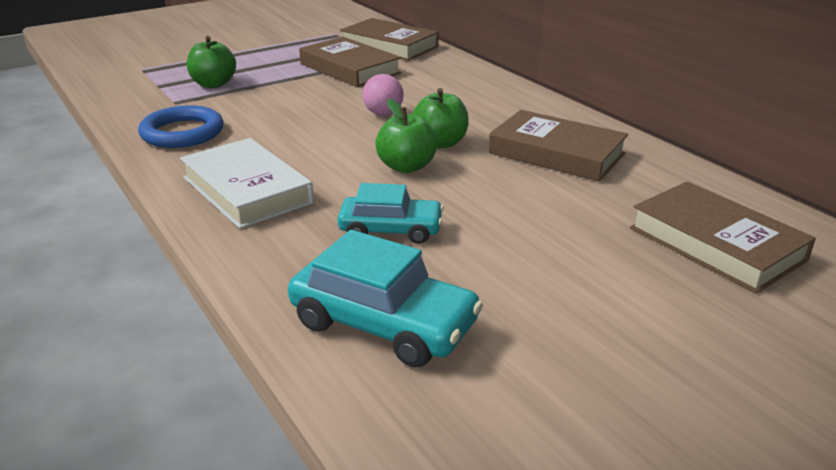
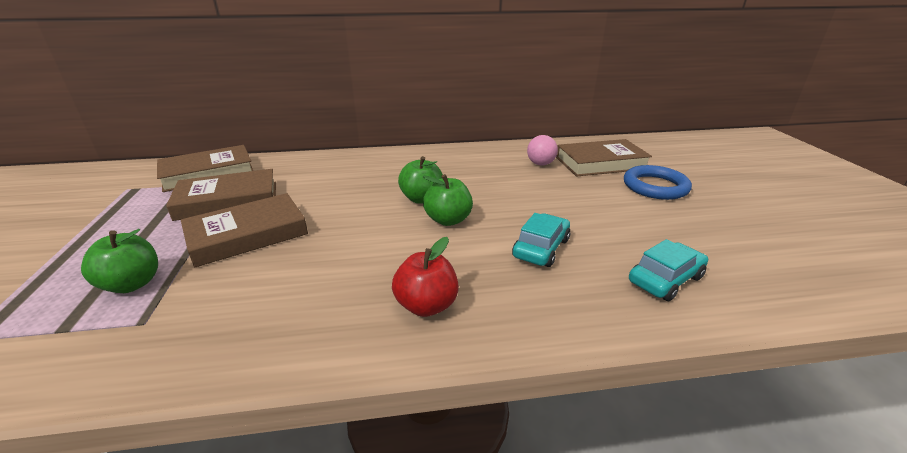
camera: 65 degrees left, 0 degrees up
blue ring [138,105,224,148] -> blue ring moved to [624,165,692,200]
white book [180,138,314,229] -> red apple [392,237,459,317]
turquoise car [288,230,483,368] -> turquoise car [629,239,708,301], size x0.66
pink ball [363,74,404,116] -> pink ball moved to [527,135,558,165]
brown book [488,110,628,181] -> brown book moved to [181,193,308,267]

